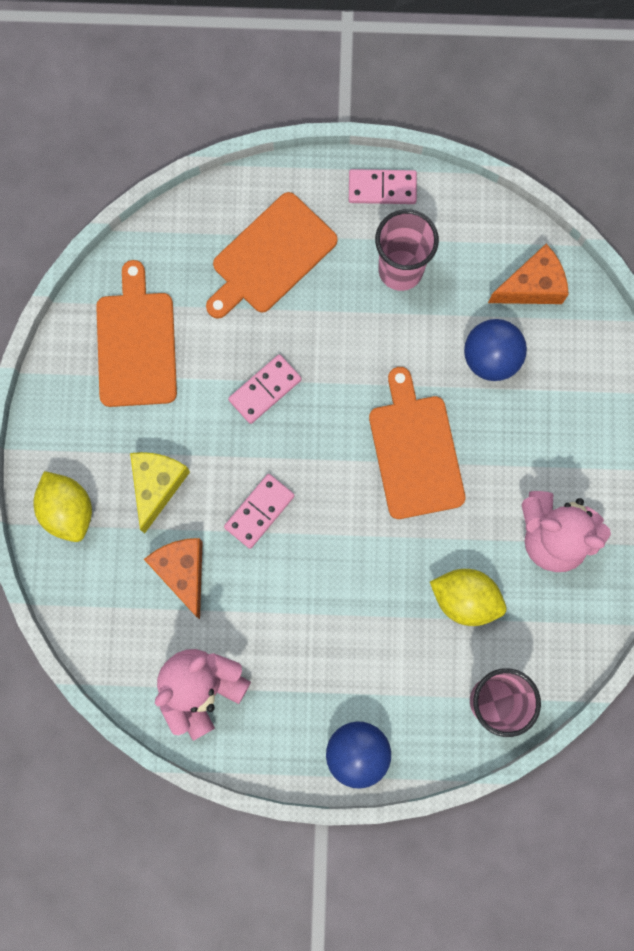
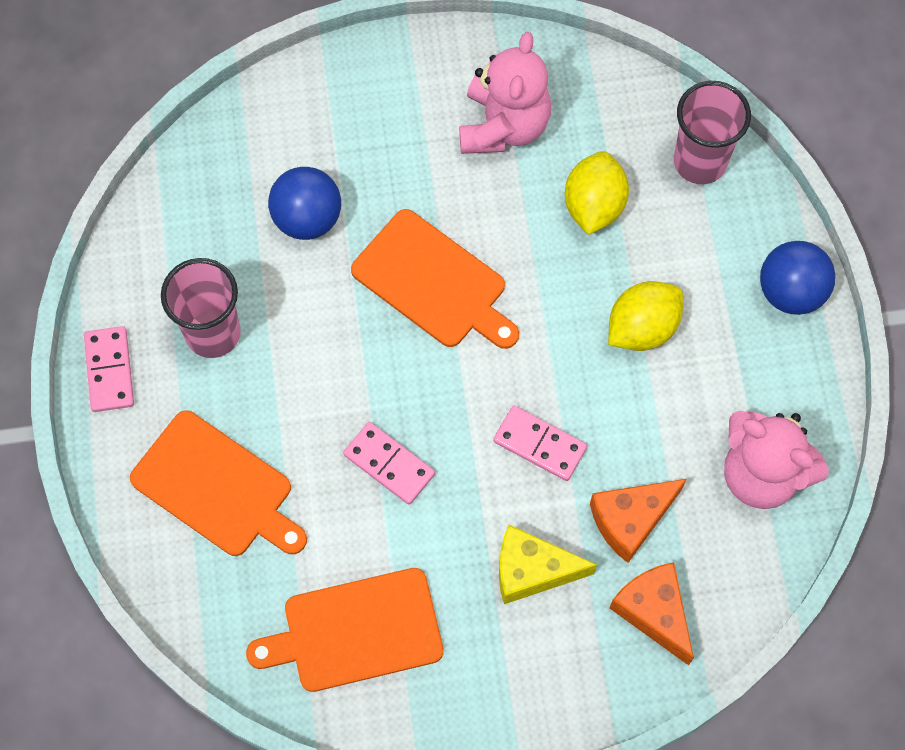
camera: 100 degrees left, 10 degrees down
yellow lemon [34,471,92,542] -> yellow lemon moved to [608,281,683,351]
orange cutting board [369,367,466,519] -> orange cutting board turned 120 degrees counterclockwise [351,209,519,349]
orange cheese [488,244,569,304] -> orange cheese moved to [610,562,694,665]

